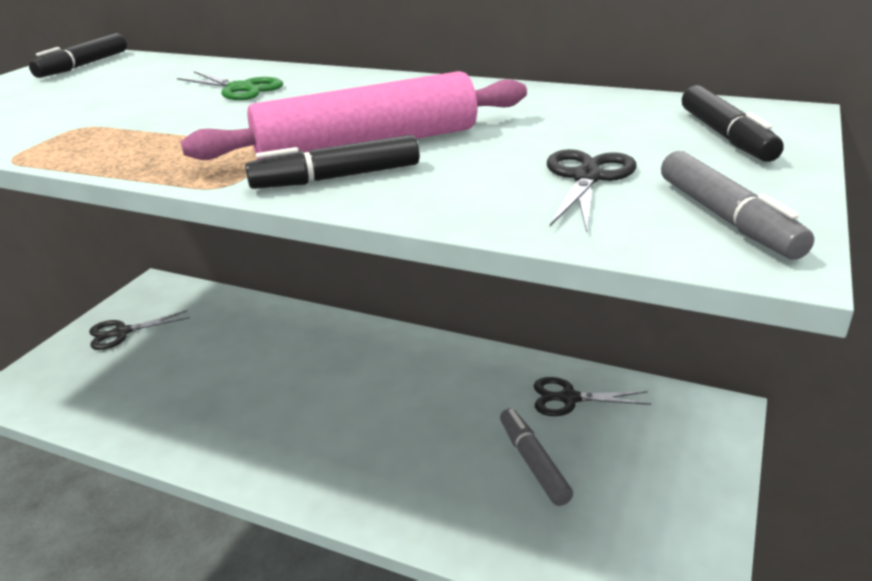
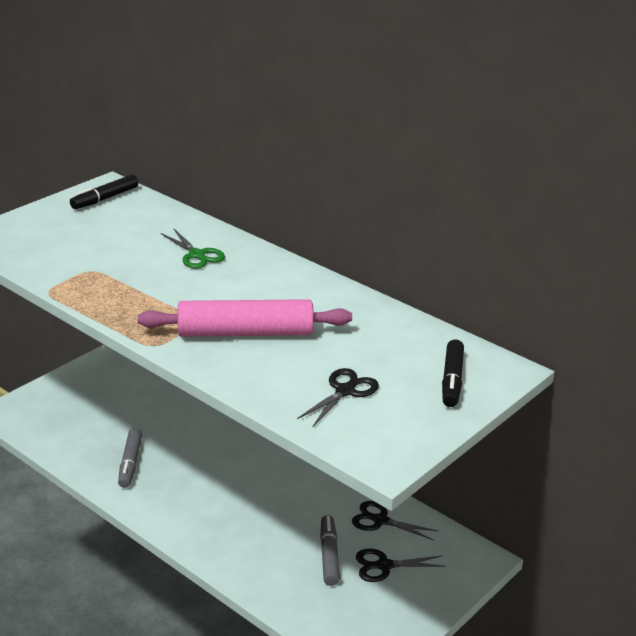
camera: 15 degrees right, 0 degrees up
black scissors [89,310,190,350] -> black scissors moved to [356,549,446,582]
black marker [245,135,419,189] -> none
grey marker [661,151,814,260] -> grey marker moved to [118,428,142,488]

